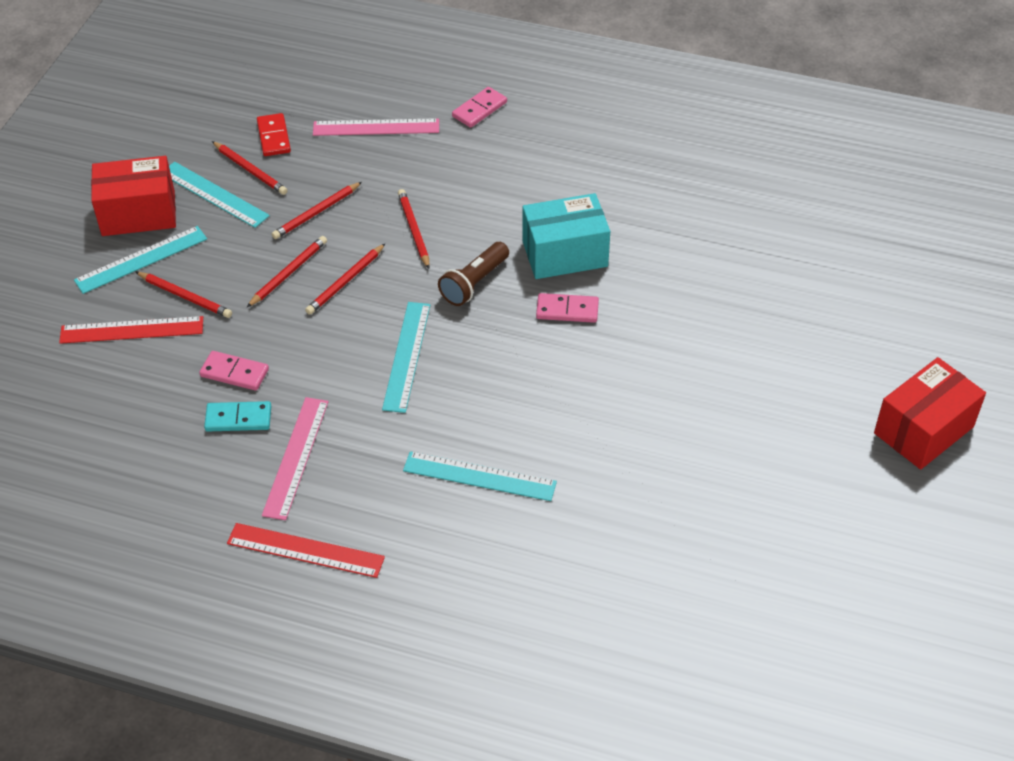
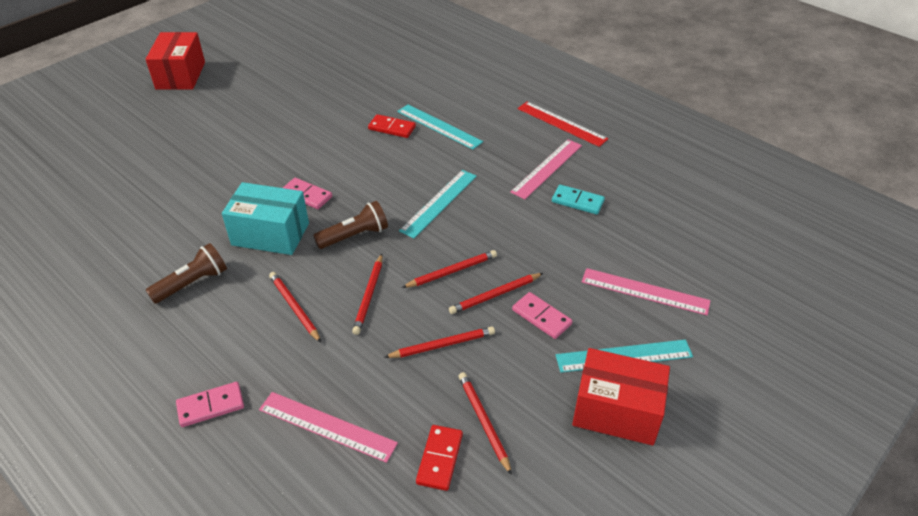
camera: 155 degrees left, 5 degrees down
red ruler [59,316,203,344] -> pink ruler [582,268,711,315]
red pencil [136,272,232,318] -> red pencil moved to [269,272,321,343]
turquoise ruler [169,162,270,228] -> none
pink domino [199,351,269,391] -> pink domino moved to [512,292,572,339]
red box [874,357,986,470] -> red box turned 75 degrees counterclockwise [146,32,205,90]
none -> brown flashlight [146,243,227,304]
none -> red domino [368,114,416,138]

